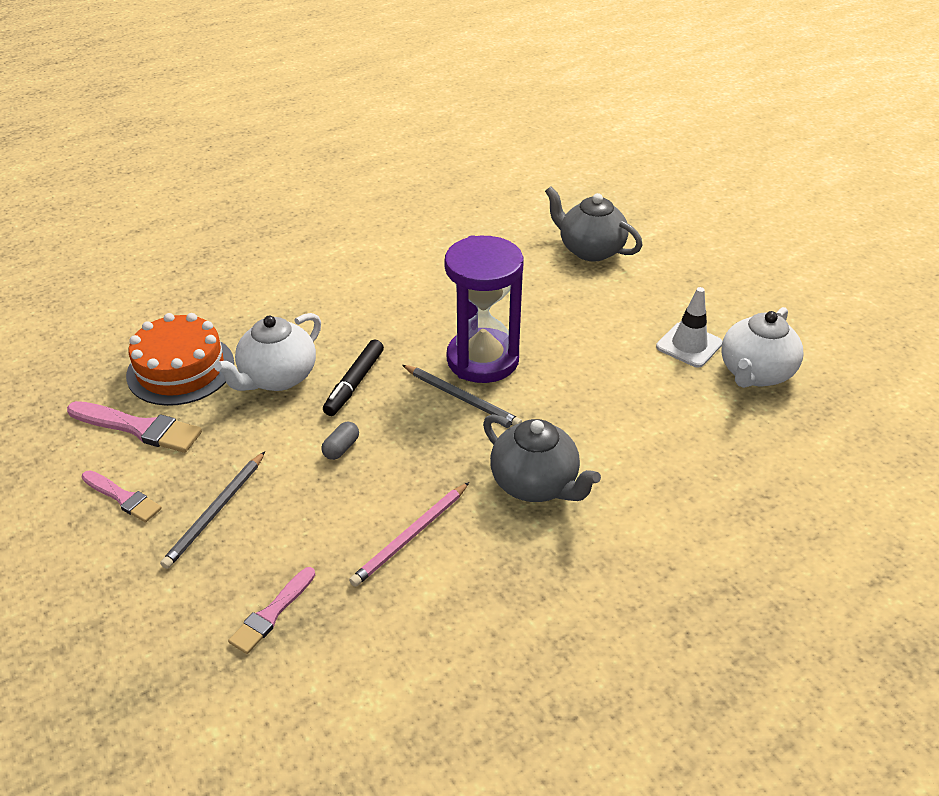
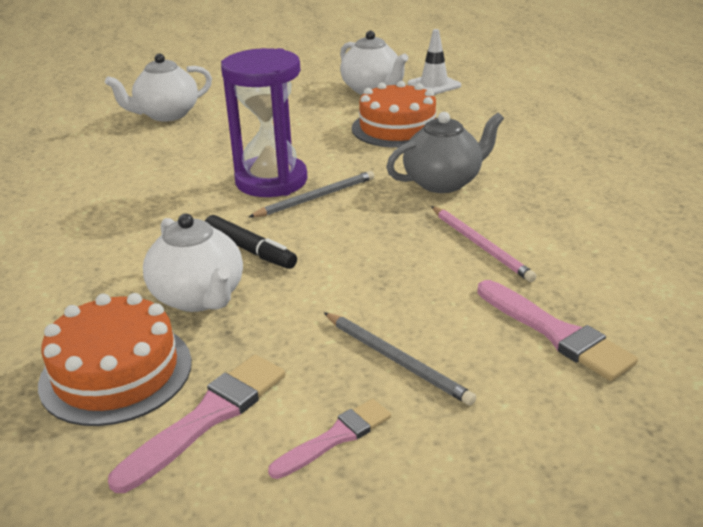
camera: 70 degrees left, 10 degrees down
pink brush [228,567,315,654] -> pink brush [477,280,638,381], size x1.55
grey capsule [321,422,359,460] -> none
grey teapot [545,186,643,262] -> white teapot [105,53,212,122]
white traffic cone [656,287,722,367] -> white traffic cone moved to [408,29,461,95]
none -> orange cake [352,81,437,148]

